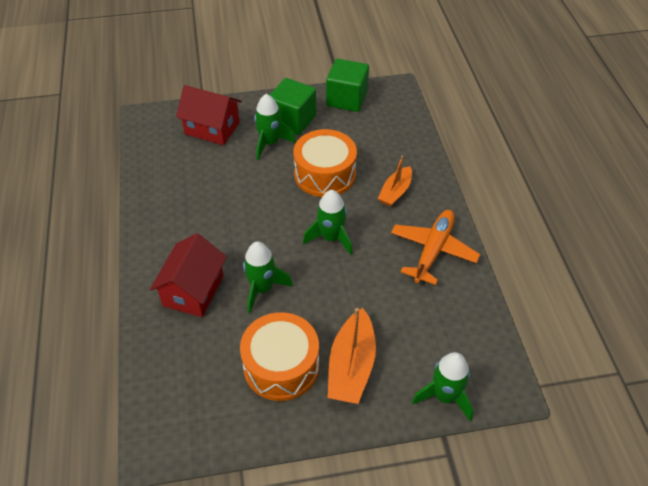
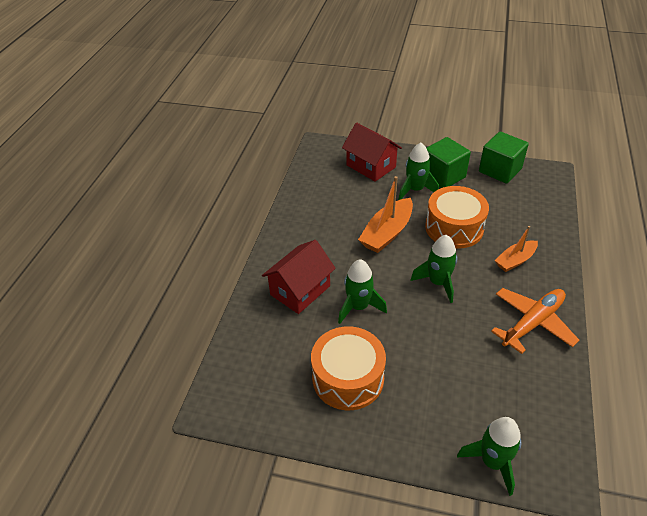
camera: 25 degrees right, 5 degrees down
orange boat [328,308,376,404] -> orange boat moved to [358,176,413,253]

